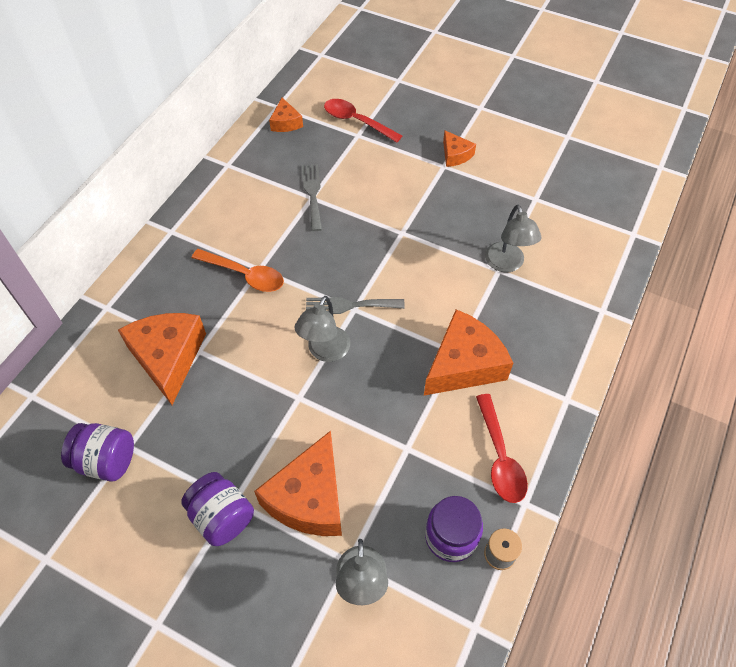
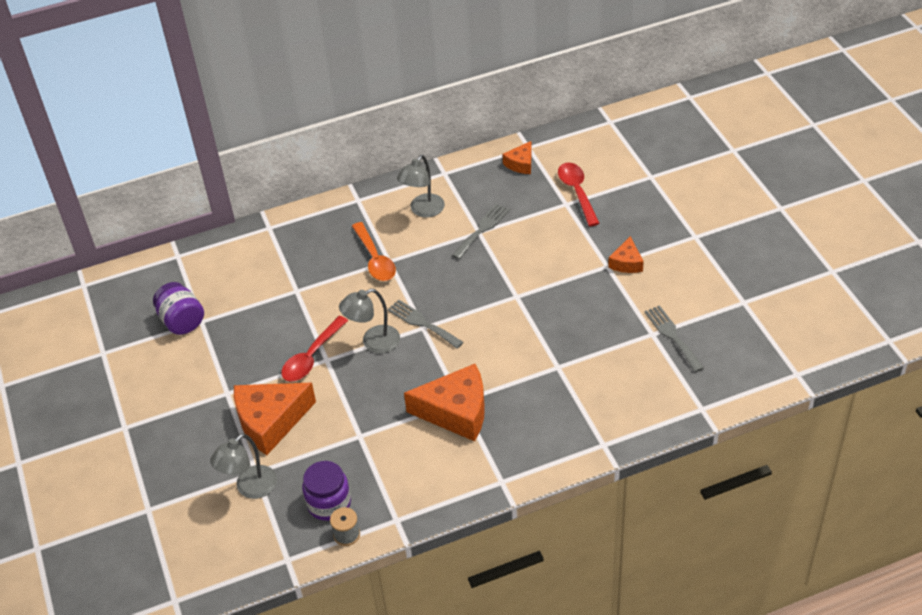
camera: 45 degrees right, 10 degrees down
orange cheese [118,313,206,405] -> none
purple jar [181,472,254,546] -> none
red spoon [476,394,528,503] -> red spoon moved to [281,316,348,382]
grey lamp [485,205,541,272] -> grey lamp moved to [397,155,445,218]
none -> grey fork [644,305,704,372]

